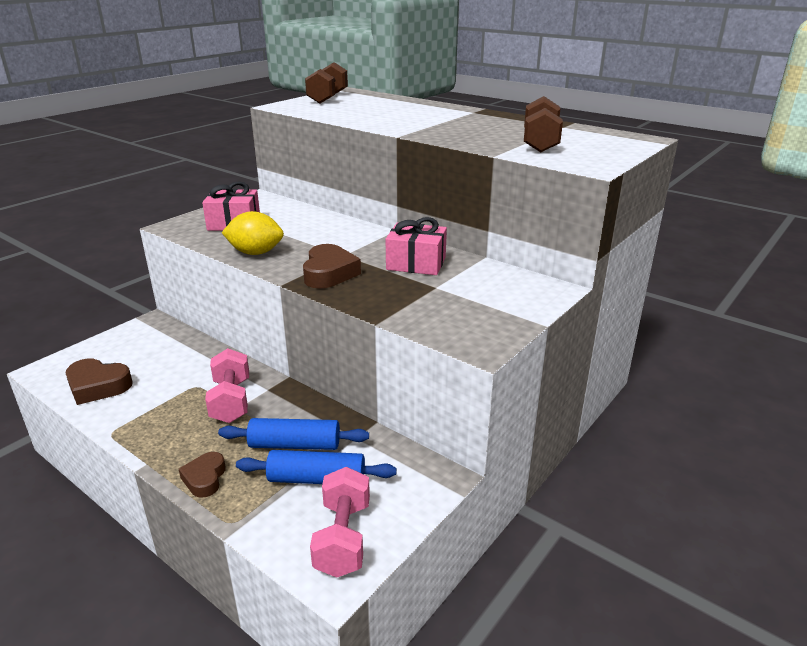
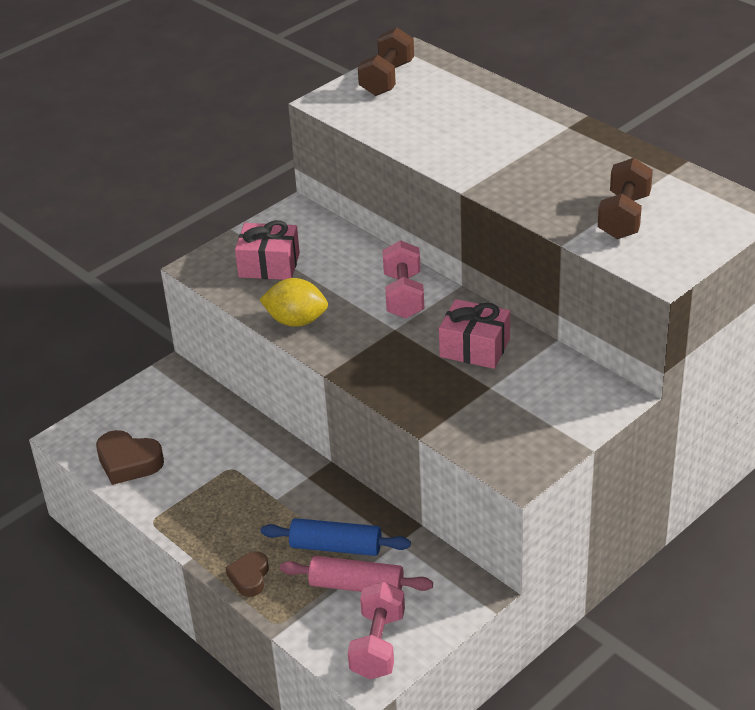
camera: 10 degrees right, 10 degrees up
pink dumbbell [205,348,249,423] -> pink dumbbell moved to [382,240,424,318]
blue rolling pin [236,450,397,484] -> pink rolling pin [280,556,433,592]
brown heart [303,244,361,289] -> none

